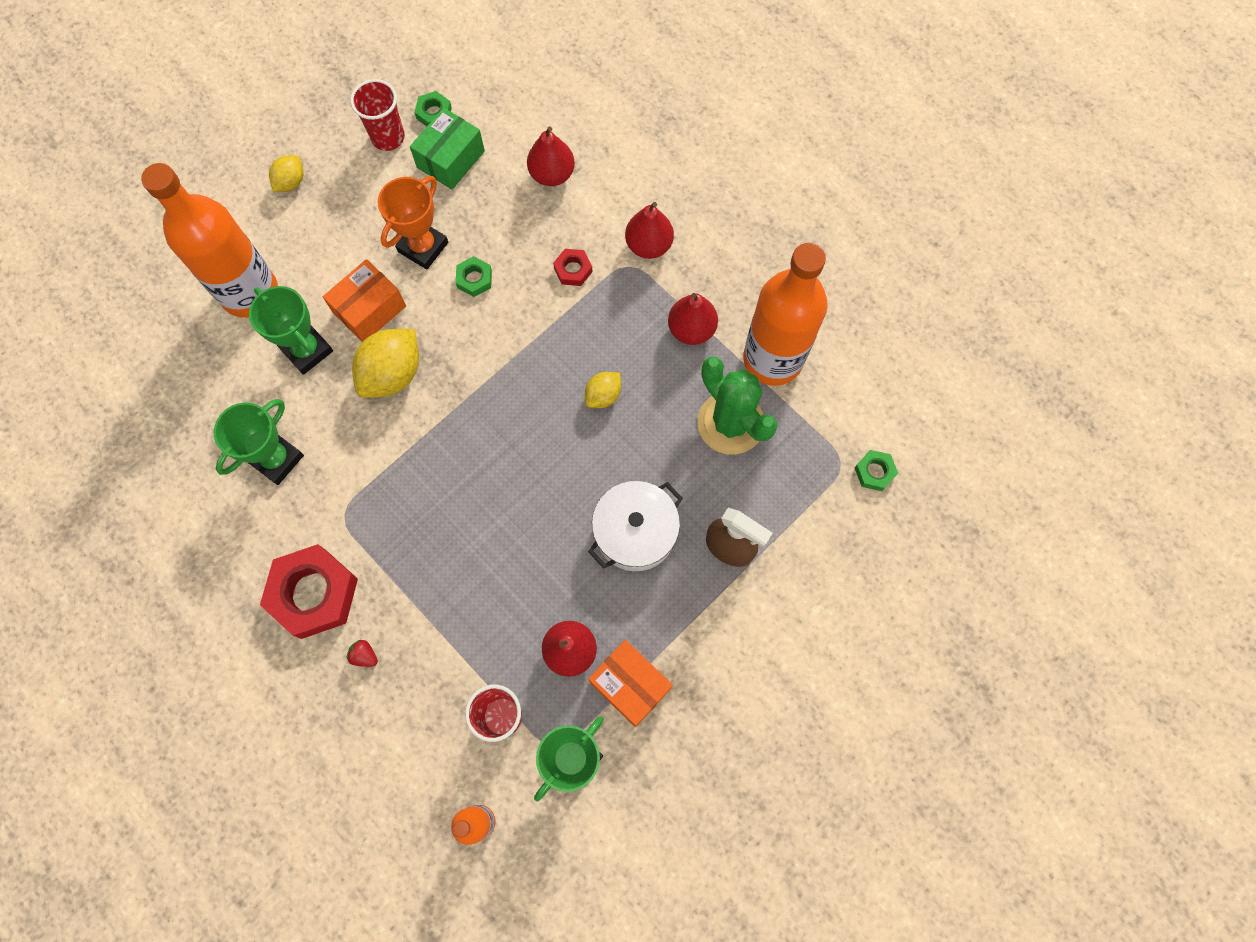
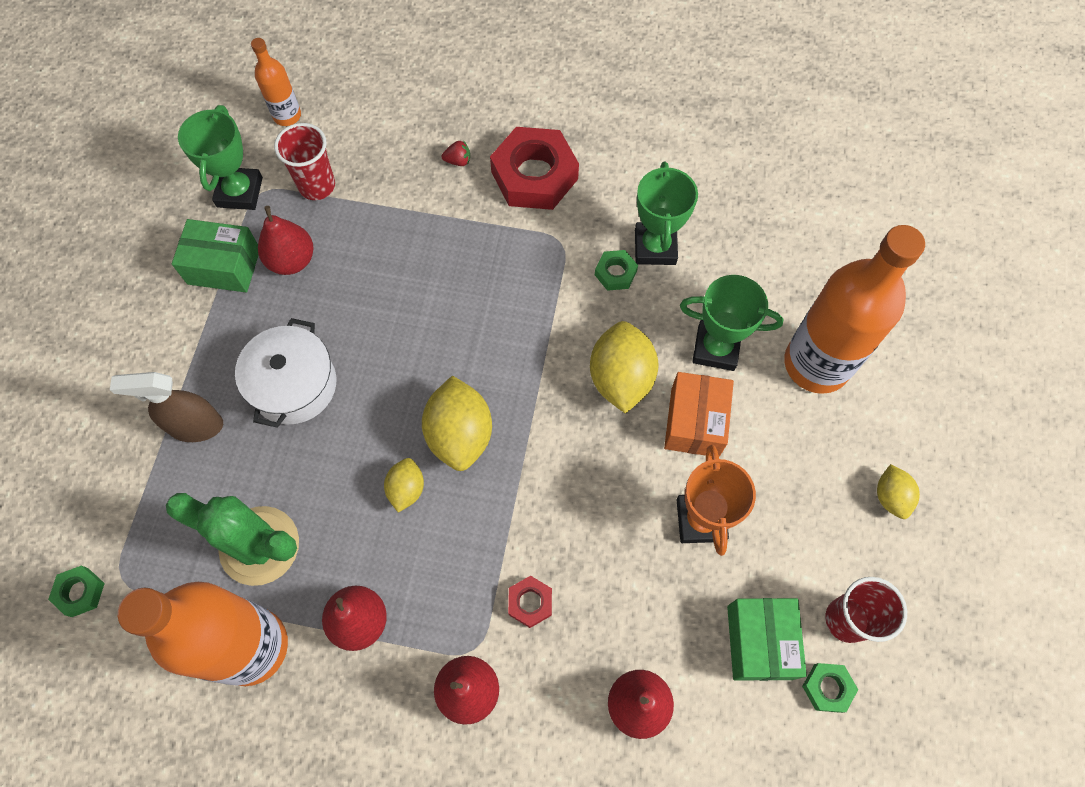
camera: 145 degrees right, 5 degrees down
green nut [456,256,492,297] -> green nut moved to [595,250,638,291]
orange box [588,640,673,727] -> green box [172,219,258,293]
none -> yellow lemon [422,376,492,471]

